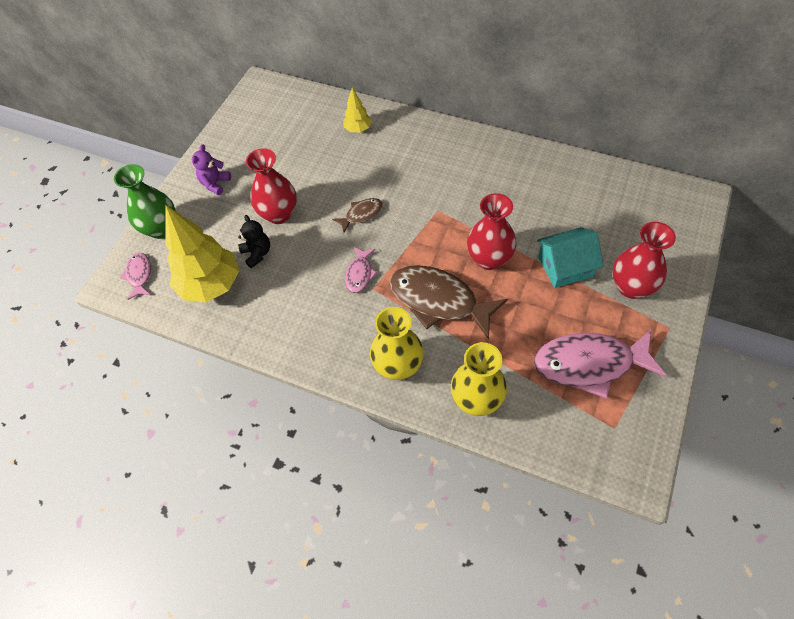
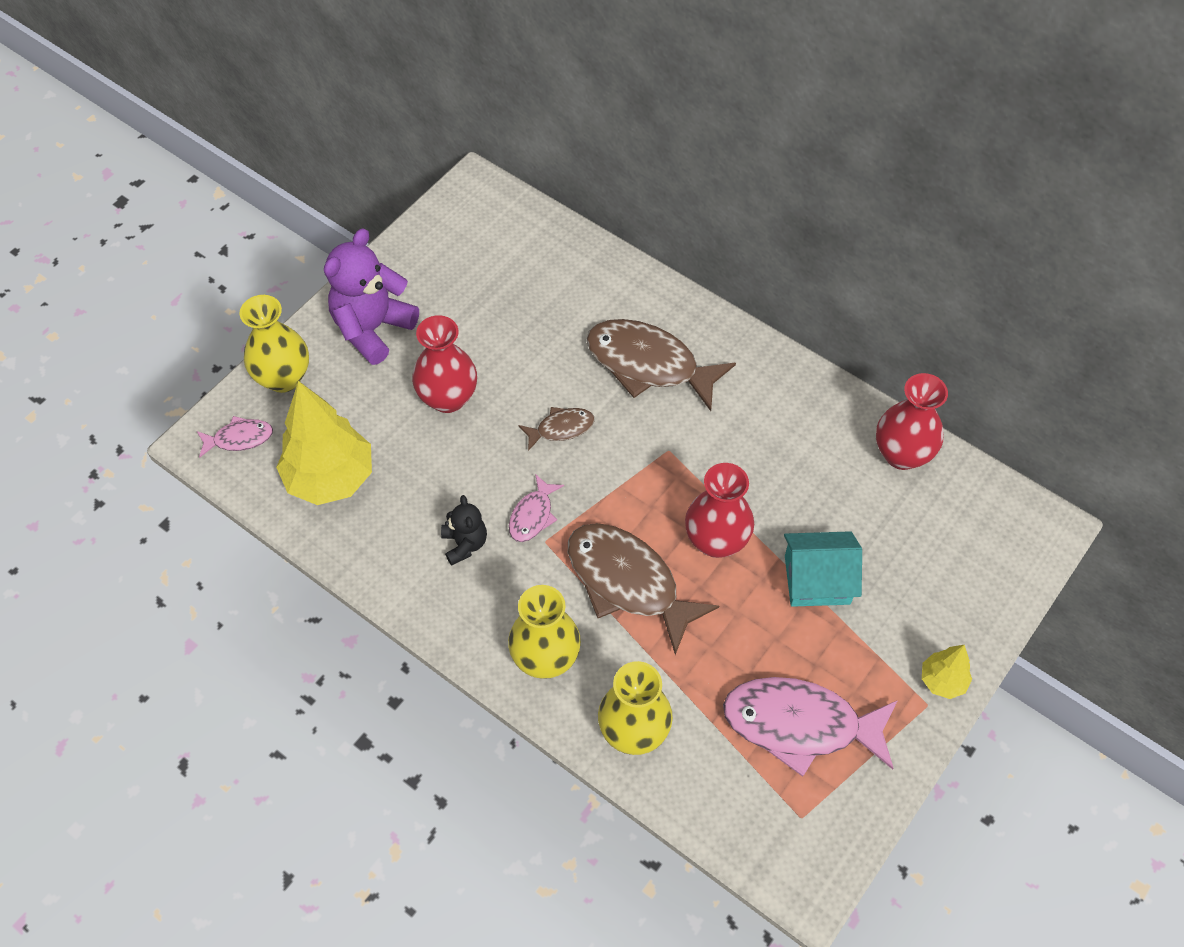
camera: 10 degrees right, 0 degrees up
green vase [114,164,176,239] -> yellow vase [240,295,309,393]
pink fish [120,253,151,300] -> pink fish turned 75 degrees clockwise [197,416,273,458]
purple teddy bear [192,144,231,195] -> purple teddy bear [324,228,419,365], size x1.87
black teddy bear [238,215,270,268] -> black teddy bear moved to [441,495,487,566]
yellow tree [343,87,372,132] -> yellow tree moved to [922,645,972,699]
red vase [613,222,676,299] -> red vase moved to [876,373,948,470]
none -> brown fish [586,319,736,411]

